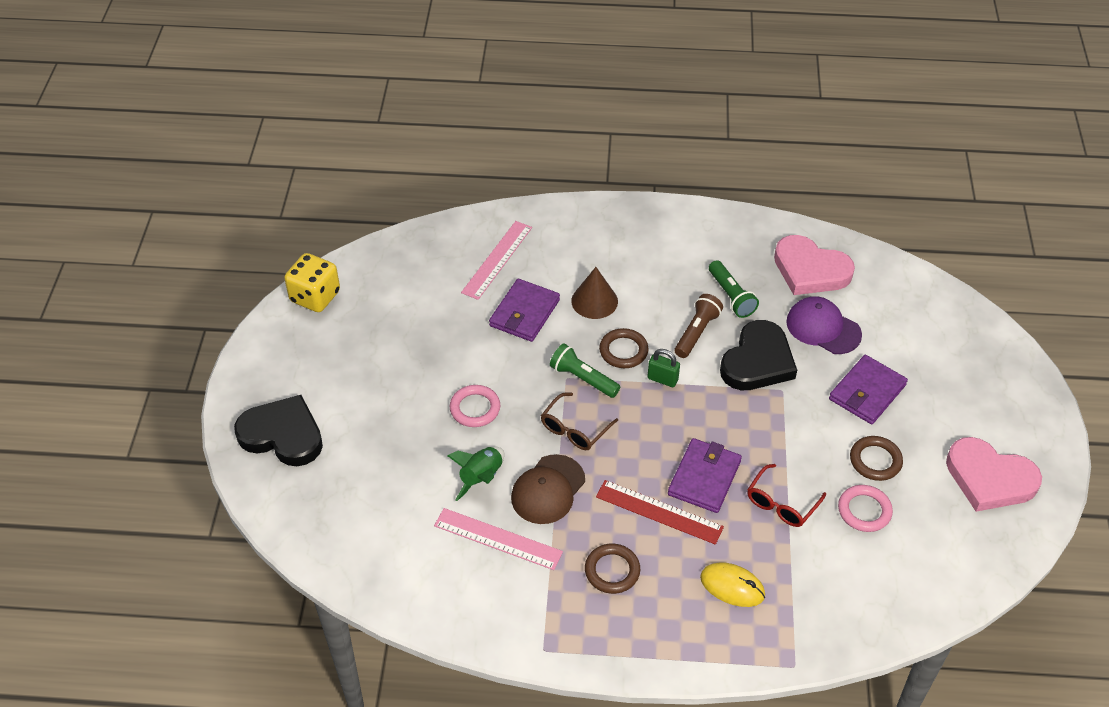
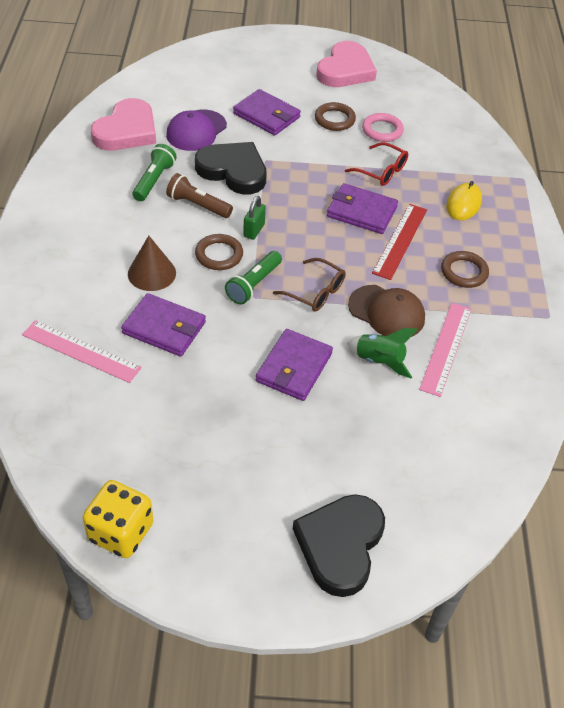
camera: 95 degrees left, 0 degrees up
pink ring [450,385,500,427] -> purple wallet [256,329,333,401]
green flashlight [709,260,759,318] -> green flashlight turned 45 degrees counterclockwise [132,144,177,201]

